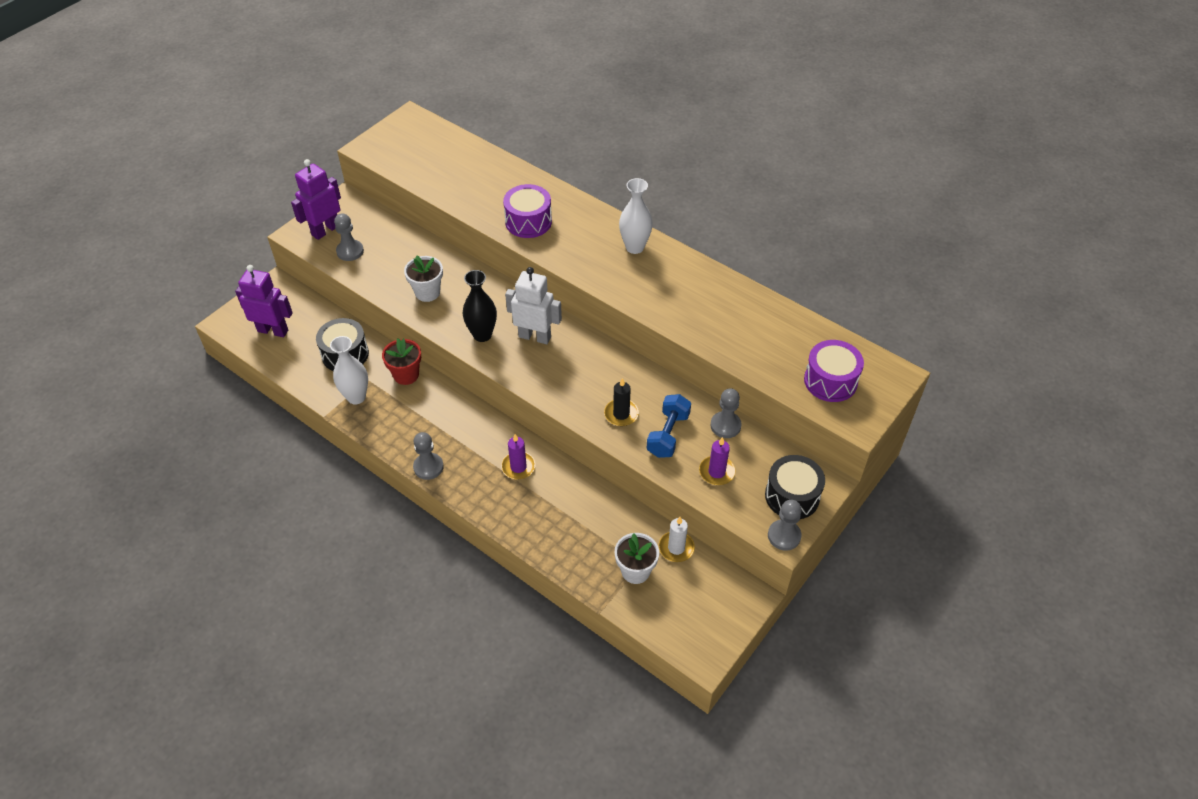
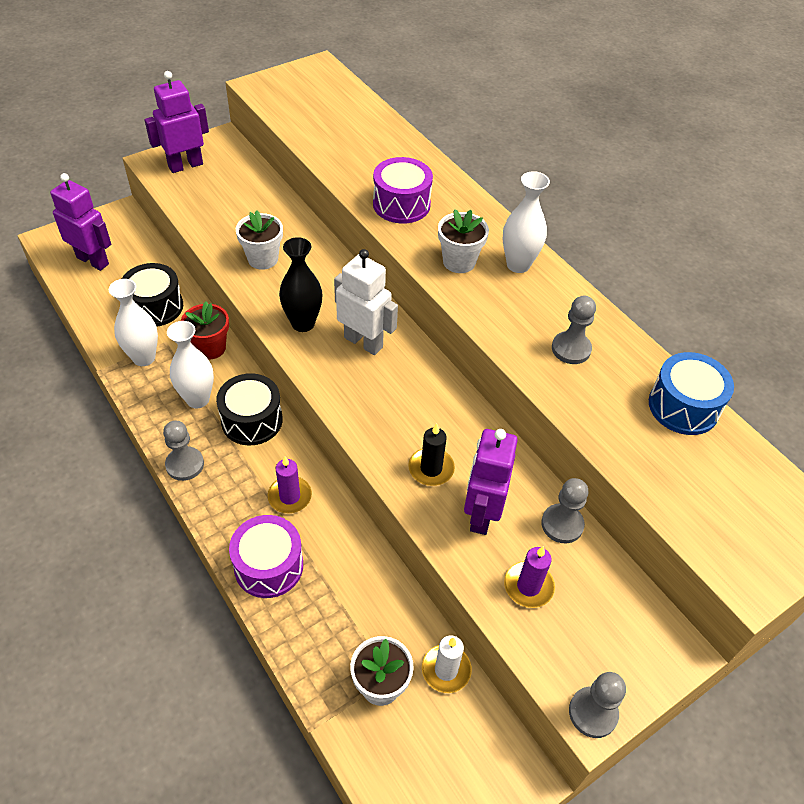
camera: 15 degrees right, 0 degrees up
grey pawn [334,213,364,261] -> grey pawn moved to [552,296,596,364]
blue dumbbell [647,394,691,458] -> purple robot [464,429,518,535]
black drum [765,455,825,519] -> black drum moved to [216,373,283,446]
purple drum [804,340,864,402] -> purple drum moved to [229,515,303,598]
none -> white vase [167,321,214,408]
none -> white flower pot [438,209,489,273]
none -> blue drum [649,352,734,435]

